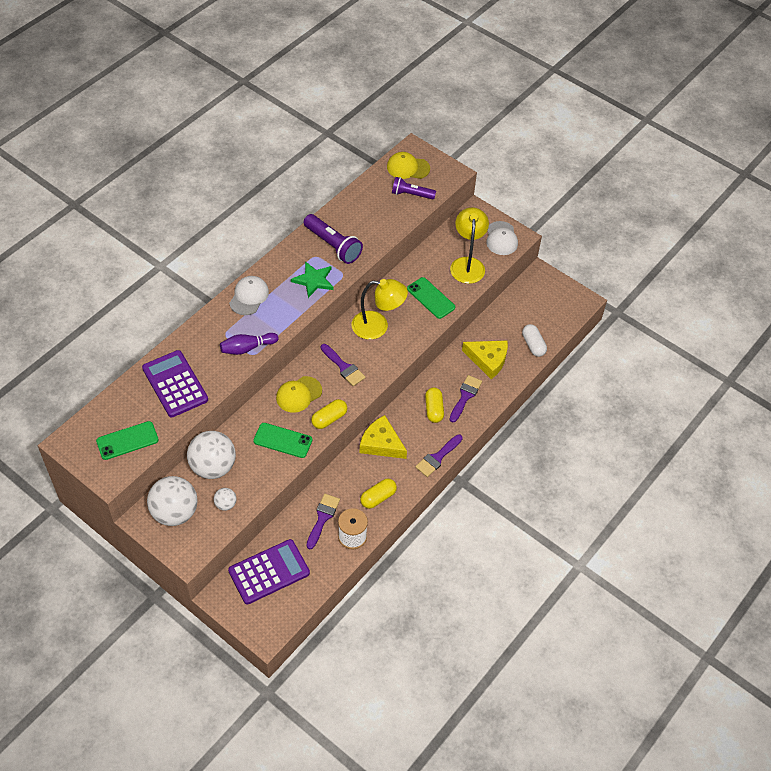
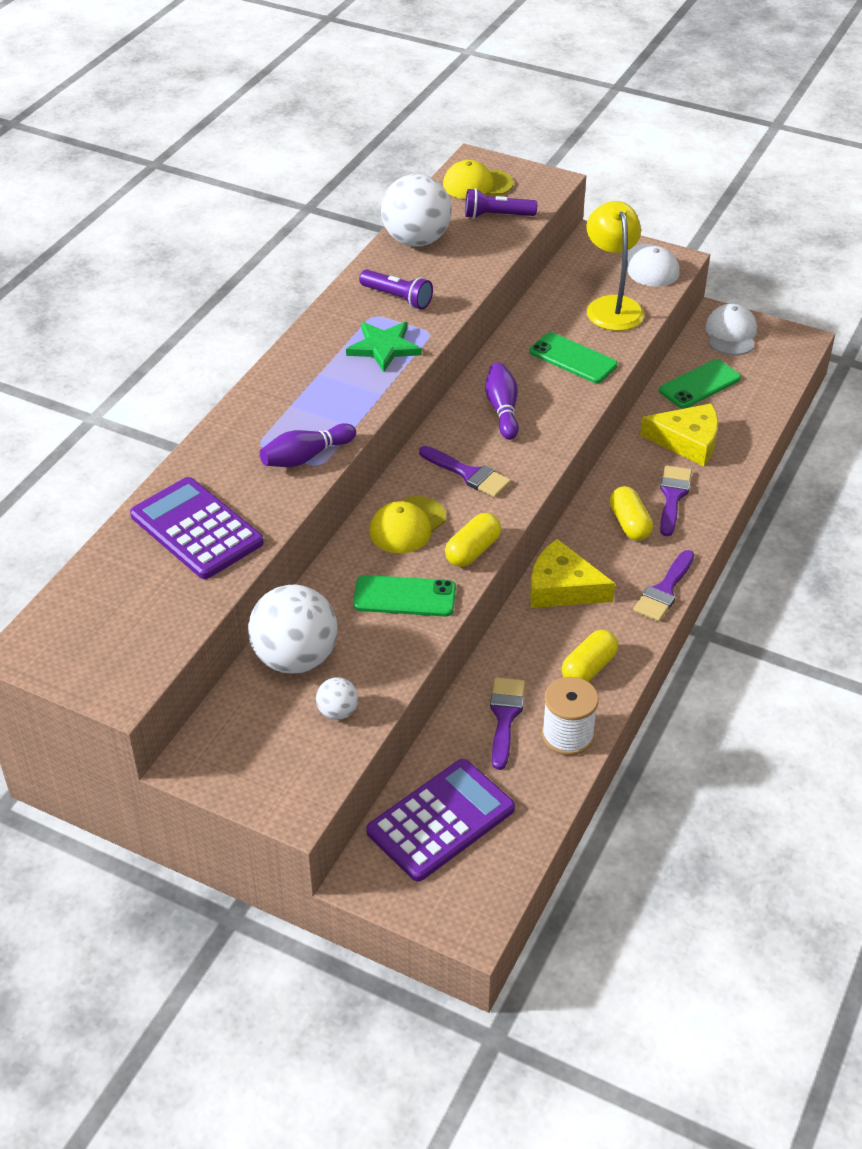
camera: 10 degrees left, 10 degrees down
green phone [96,421,159,460] -> green phone moved to [659,359,741,408]
white ball [147,476,198,526] -> white ball moved to [381,174,452,247]
white cap [229,276,269,315] -> white cap moved to [705,304,757,355]
purple flashlight [304,214,363,264] -> purple flashlight [359,270,433,310], size x0.67
yellow lamp [352,279,408,340] -> purple bowling pin [485,362,519,440]
white capsule [522,324,547,357] -> none

